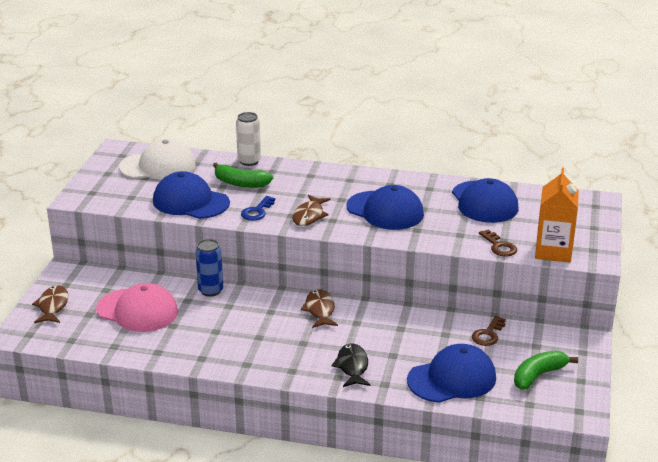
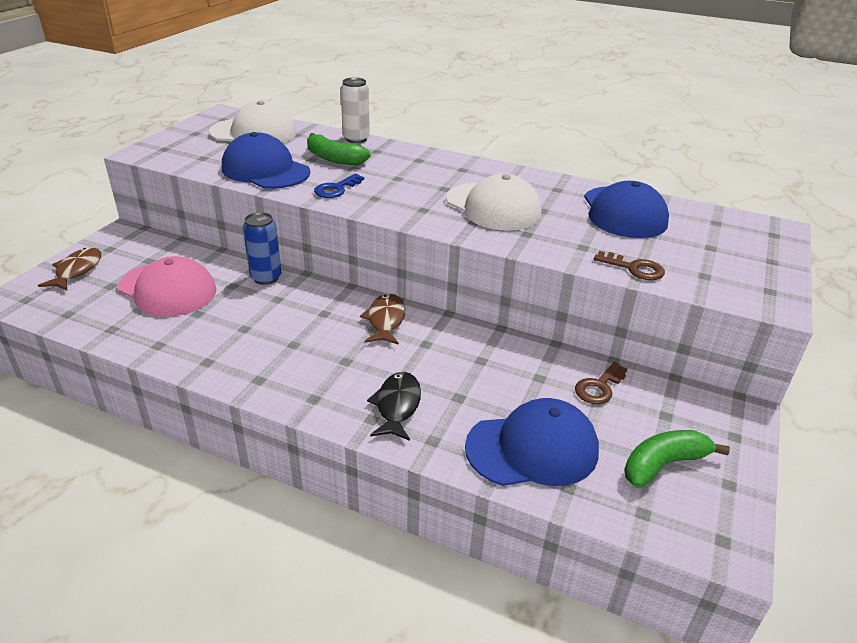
camera: 10 degrees right, 5 degrees up
brown fish [292,195,331,226] -> none
blue cap [346,185,424,230] -> white cap [446,174,542,231]
brown key [479,229,517,257] -> brown key turned 45 degrees counterclockwise [594,251,665,280]
orange carton [535,168,579,262] -> none

